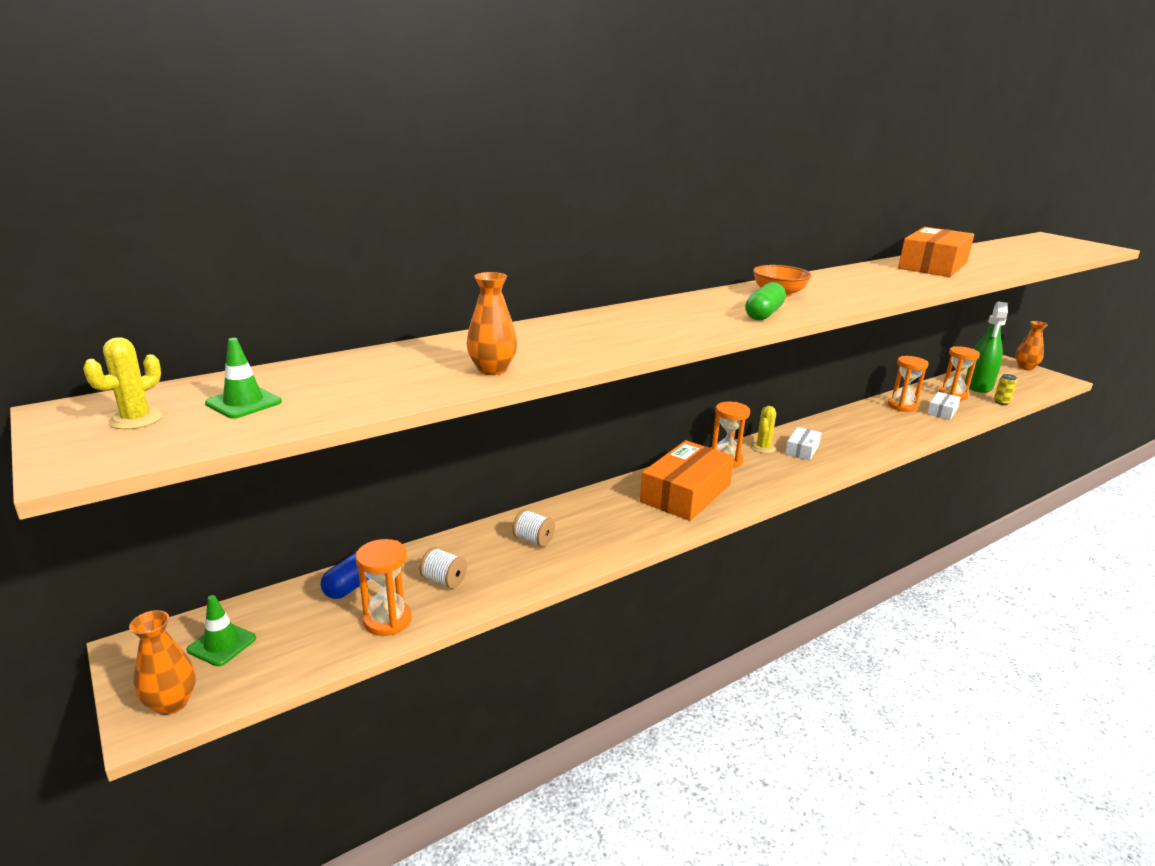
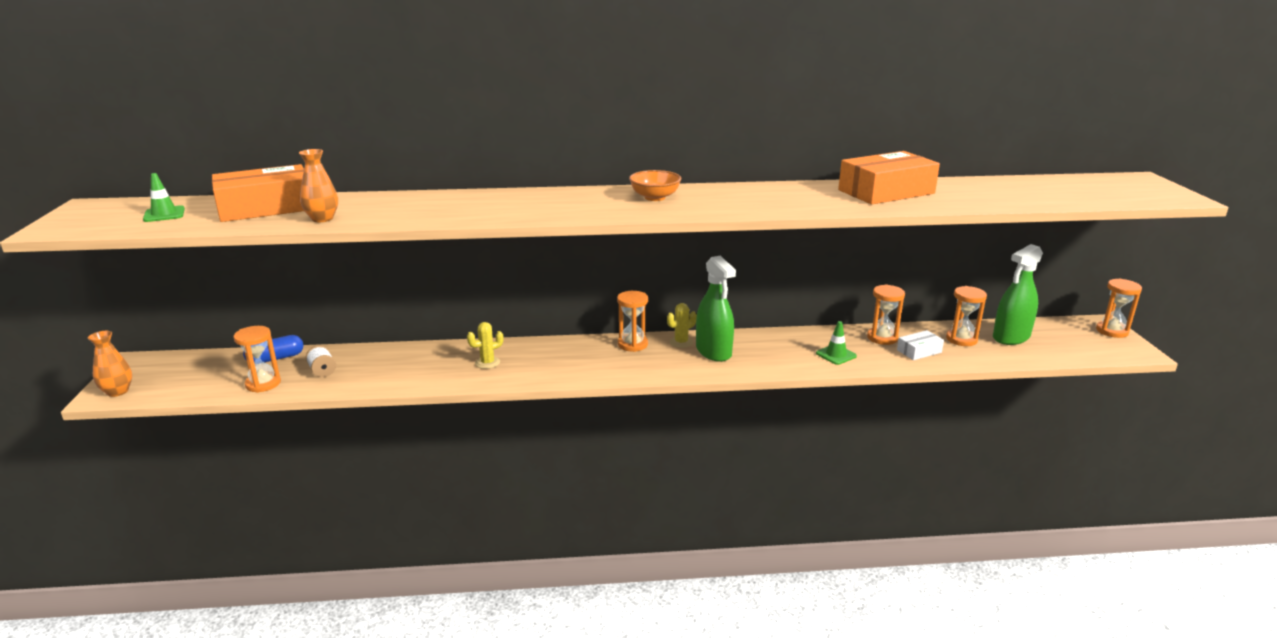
camera: 30 degrees right, 0 degrees up
yellow cactus [83,337,162,429] -> yellow cactus moved to [467,322,504,369]
green traffic cone [187,595,256,666] -> green traffic cone moved to [816,321,857,365]
white spool [512,509,555,547] -> none
orange box [640,440,734,521] -> orange box moved to [212,164,304,222]
green capsule [745,282,786,320] -> none
white box [785,427,821,461] -> green spray bottle [696,256,736,362]
yellow can [994,374,1017,405] -> none
orange vase [1015,321,1048,370] -> orange hourglass [1096,278,1142,338]

